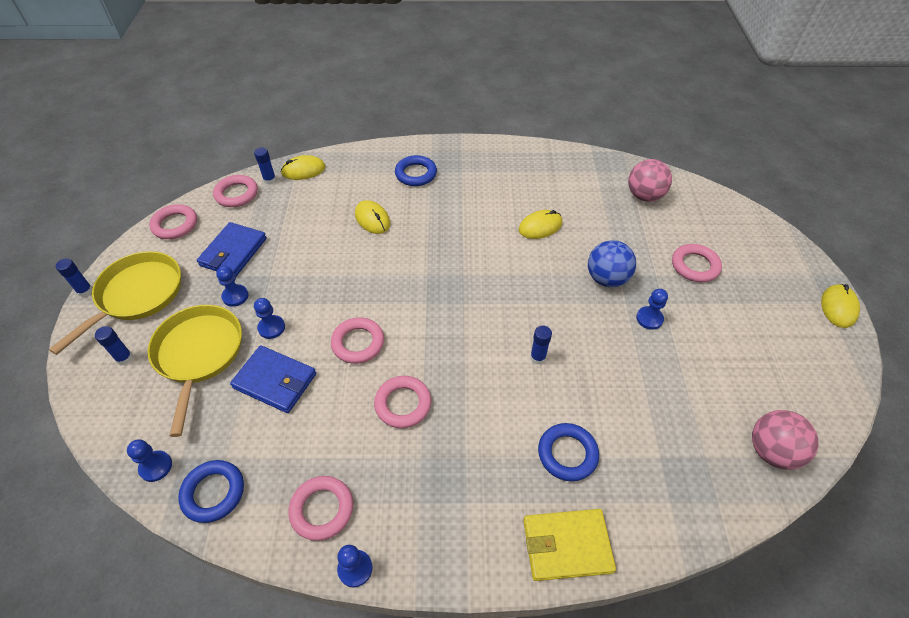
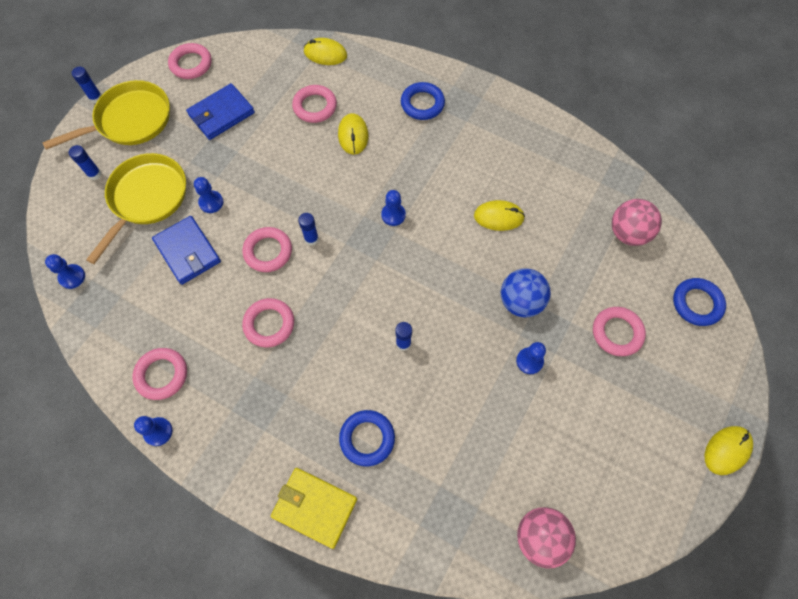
camera: 30 degrees right, 15 degrees up
blue ring [178,460,244,523] -> blue ring moved to [673,278,726,326]
pink ring [213,175,258,207] -> pink ring moved to [292,85,337,123]
blue pawn [216,266,248,307] -> blue pawn moved to [381,190,406,226]
blue glue stick [254,148,276,184] -> blue glue stick moved to [298,213,319,246]

